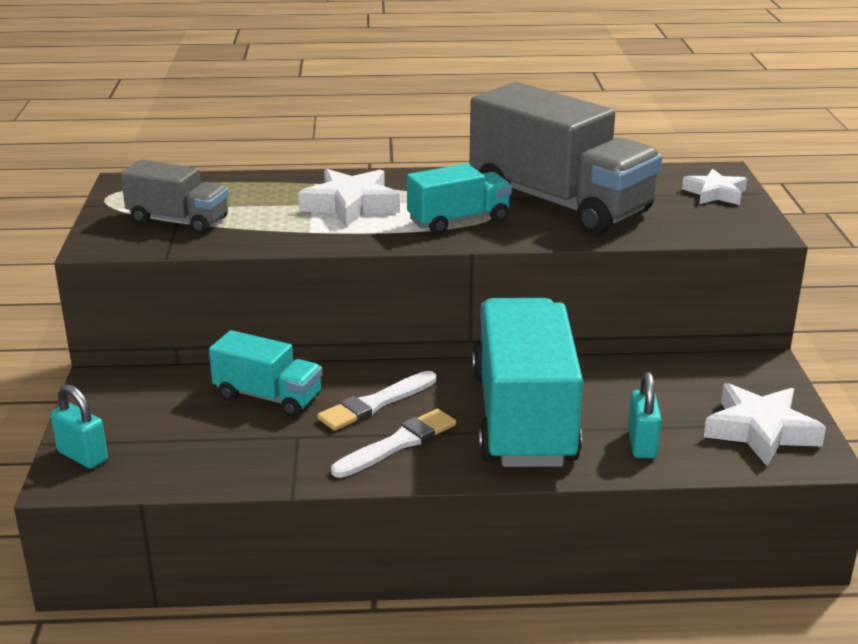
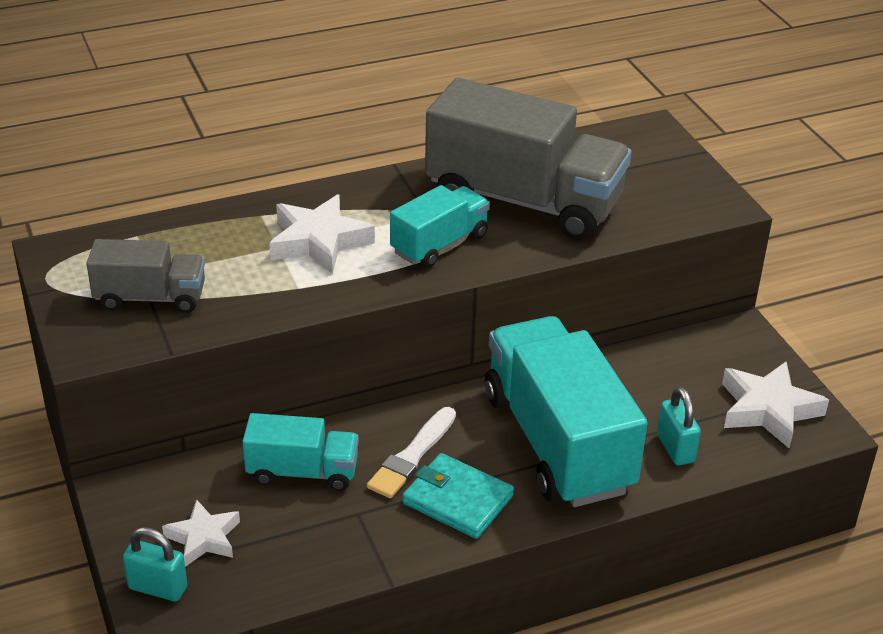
camera: 20 degrees left, 10 degrees up
white brush [331,409,456,478] -> turquoise wallet [403,453,514,539]
white star [682,169,747,205] -> white star moved to [162,499,240,567]

